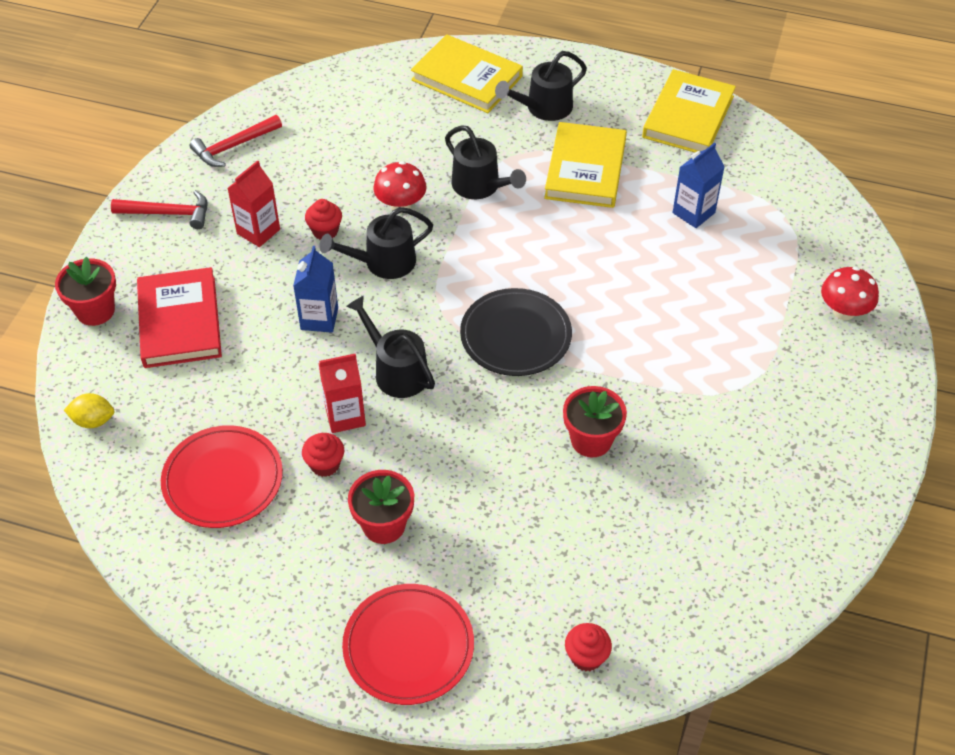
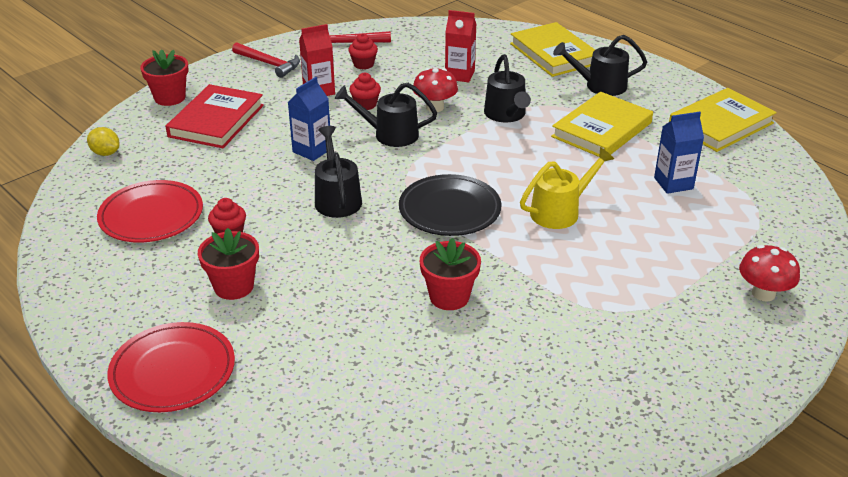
camera: 30 degrees right, 15 degrees down
red carton [318,353,366,433] -> red carton moved to [445,10,477,82]
red cupcake [565,623,612,671] -> red cupcake moved to [348,33,378,70]
none -> yellow watering can [520,147,614,229]

